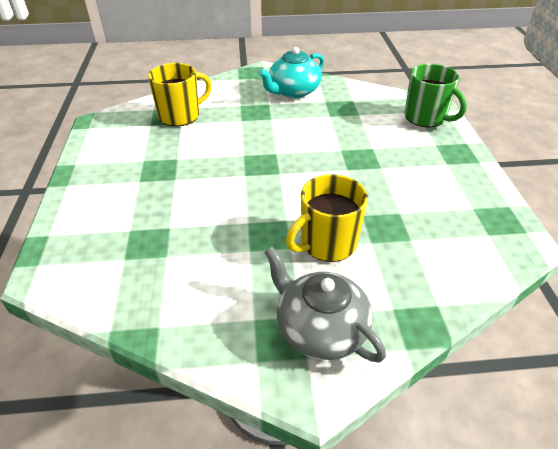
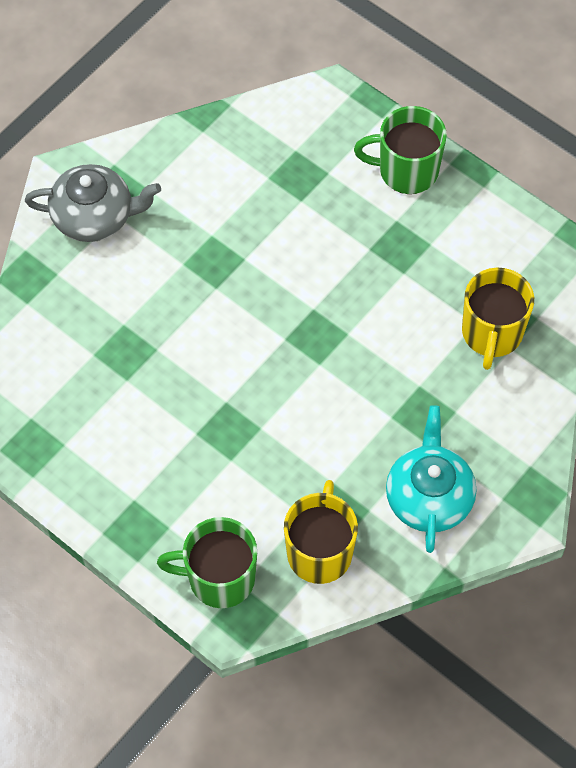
camera: 135 degrees right, 20 degrees up
yellow mug [286,174,368,262] -> yellow mug moved to [284,480,358,584]
none -> green mug [354,106,447,194]

